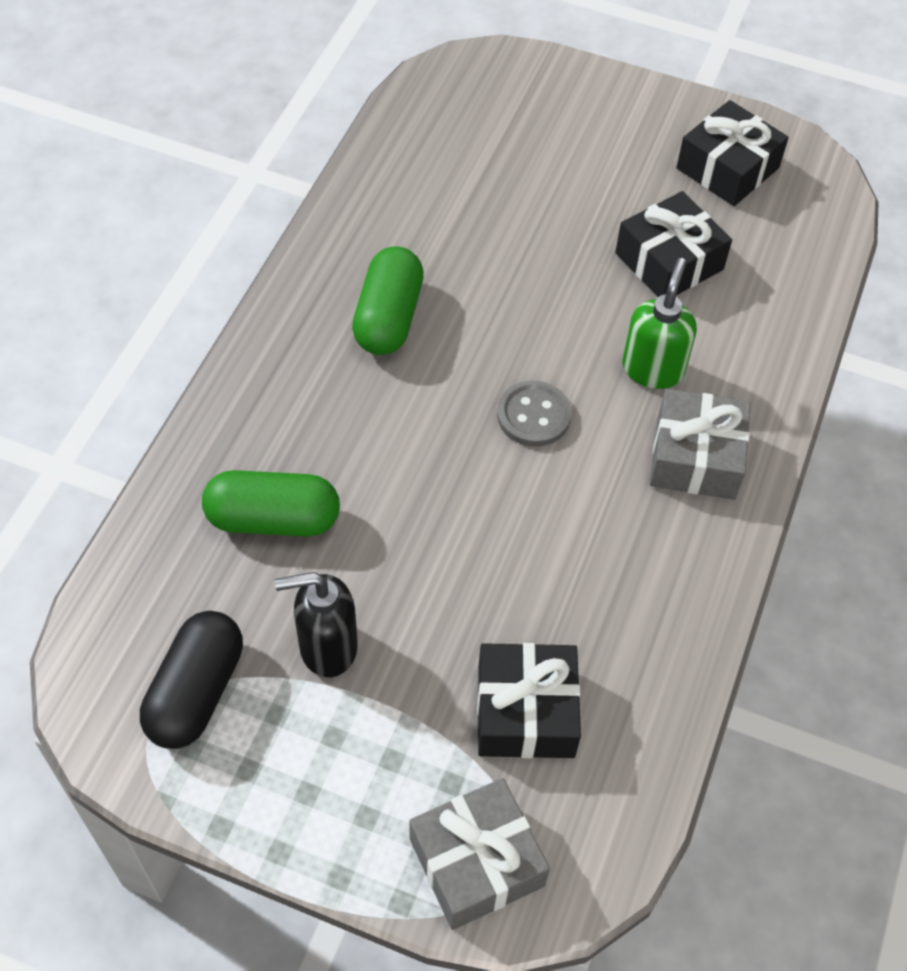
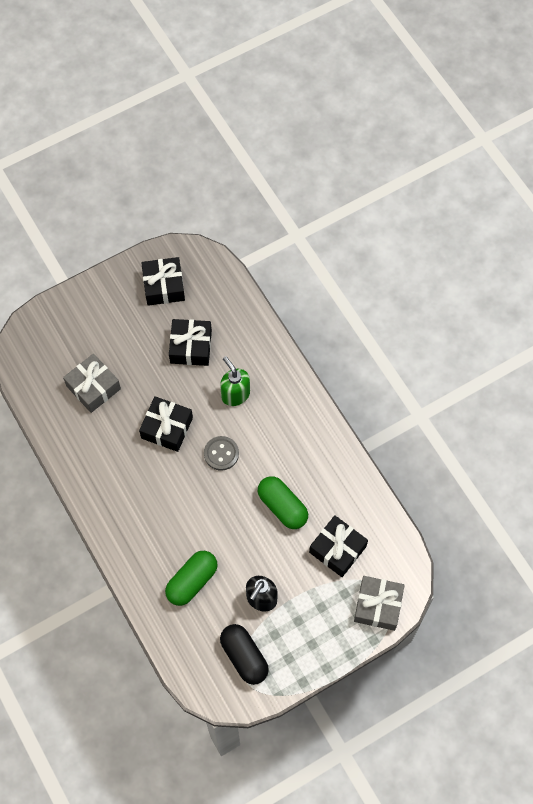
camera: 50 degrees left, 10 degrees up
green capsule [352,246,424,355] -> green capsule moved to [258,476,308,529]
grey gift [650,388,751,500] -> grey gift moved to [63,354,121,413]
none -> black gift [139,396,193,452]

